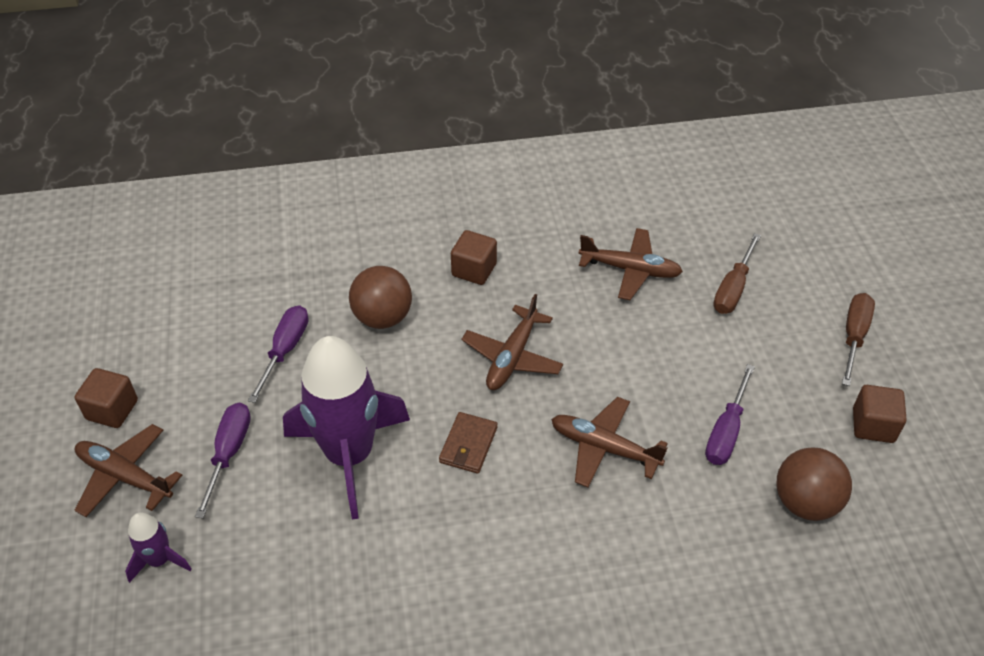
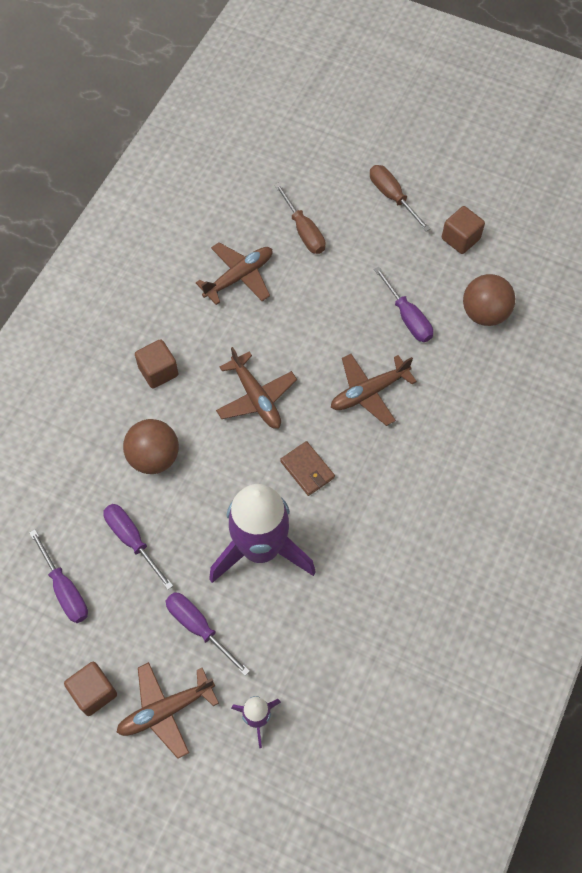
camera: 55 degrees left, 15 degrees up
none -> purple screwdriver [29,530,88,623]

